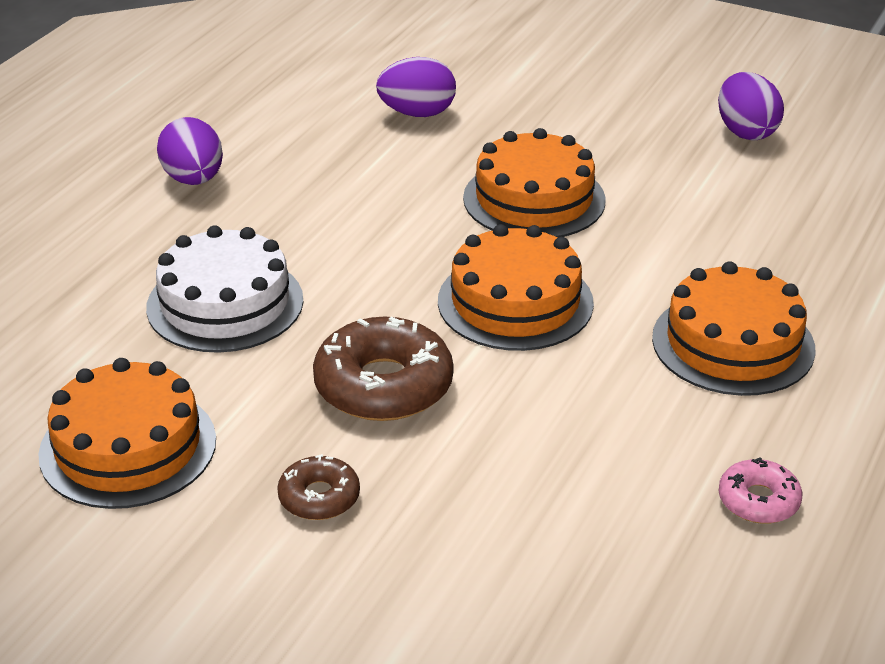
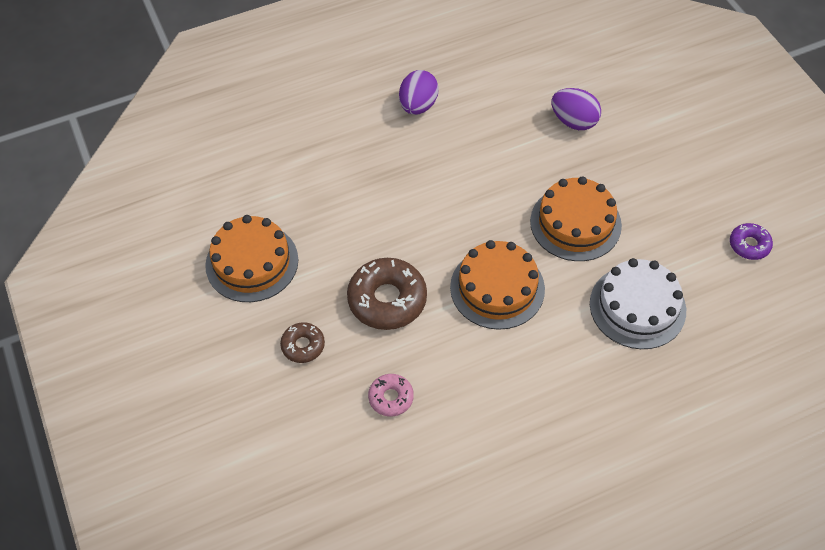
camera: 40 degrees right, 20 degrees up
white cake [146,225,303,353] -> white cake moved to [590,258,686,349]
orange cake [652,261,816,396] -> none
purple egg [718,72,784,140] -> purple donut [730,223,773,260]
pink donut [719,457,803,524] -> pink donut moved to [368,374,414,417]

